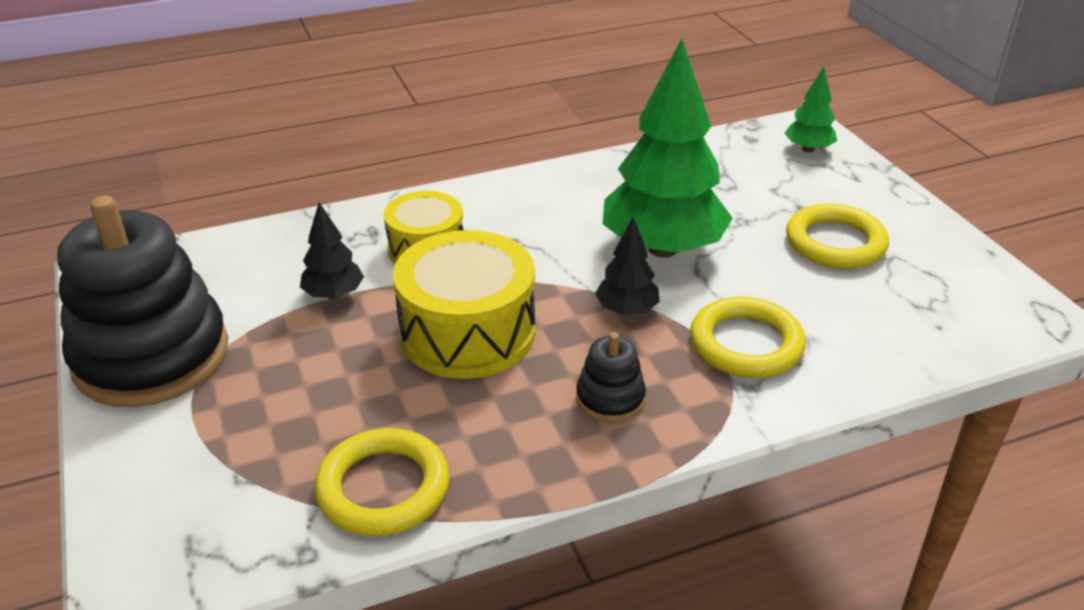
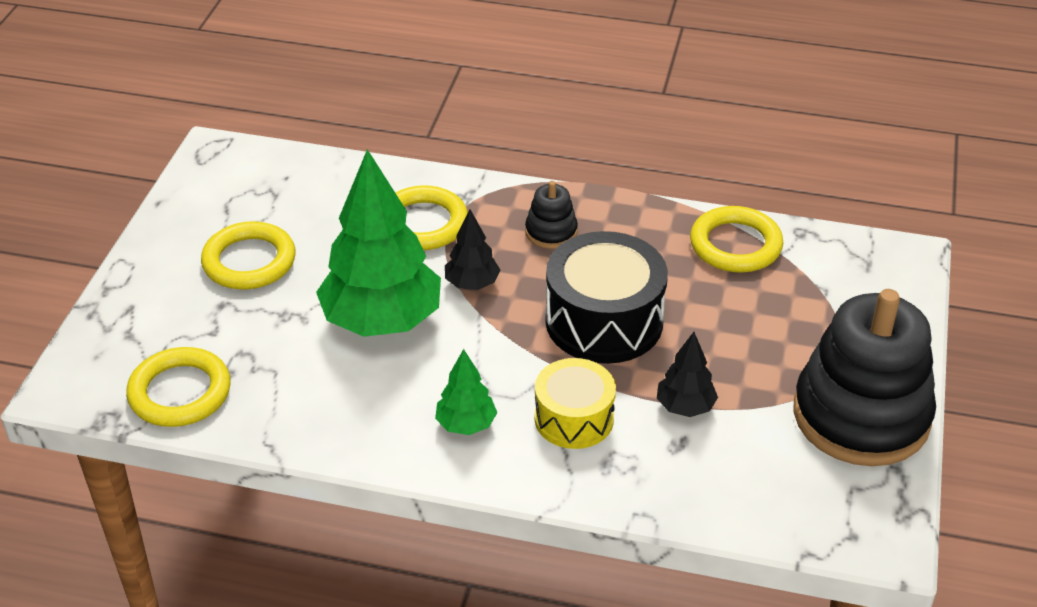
camera: 145 degrees left, 5 degrees up
yellow drum [393,230,535,379] -> black drum [545,231,668,364]
green tree [785,67,837,153] -> green tree moved to [435,349,497,435]
none -> yellow ring [126,347,231,427]

